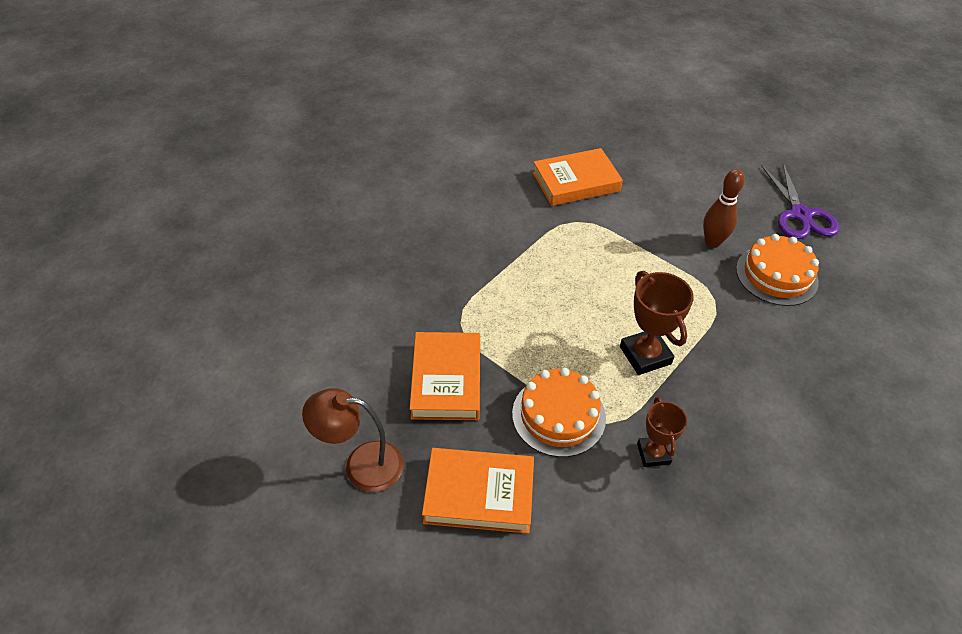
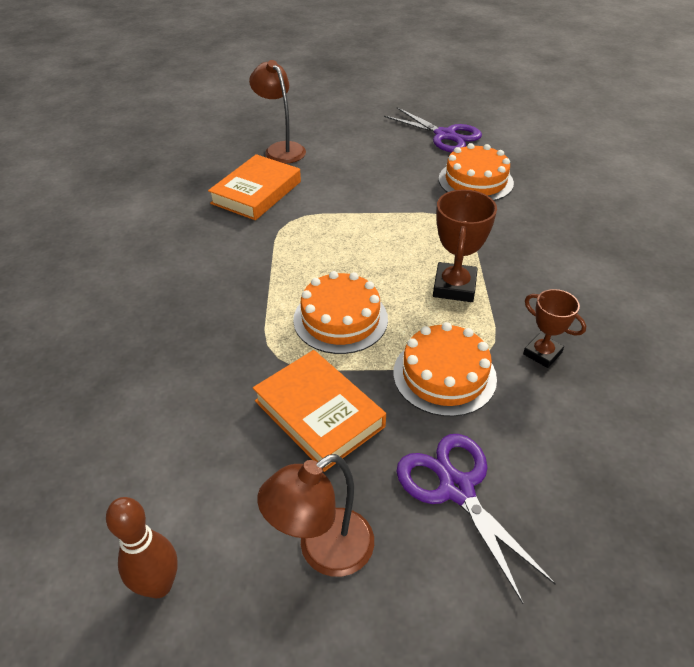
camera: 40 degrees left, 5 degrees down
orange book [422,448,534,534] -> purple scissors [396,434,556,604]
brown trophy [620,271,694,375] -> brown trophy turned 75 degrees clockwise [433,189,497,302]
brown bowling pin [703,169,745,248] -> brown bowling pin moved to [106,497,178,598]
none -> brown lamp [249,60,306,164]
none -> orange cake [293,271,388,354]

